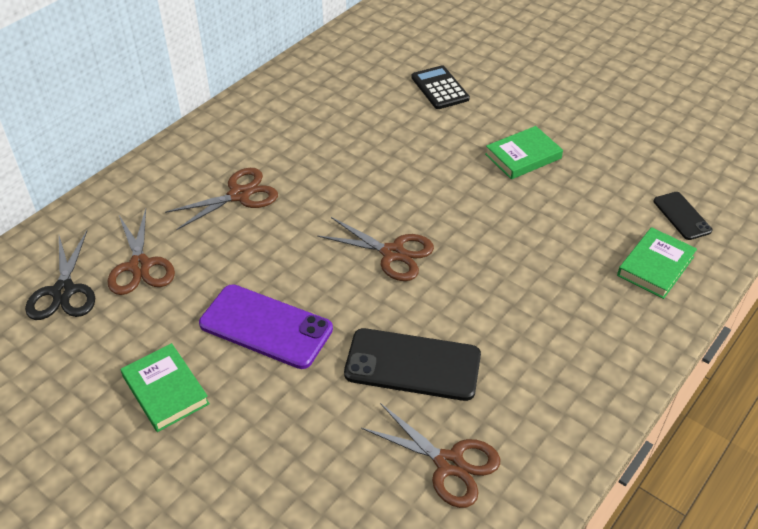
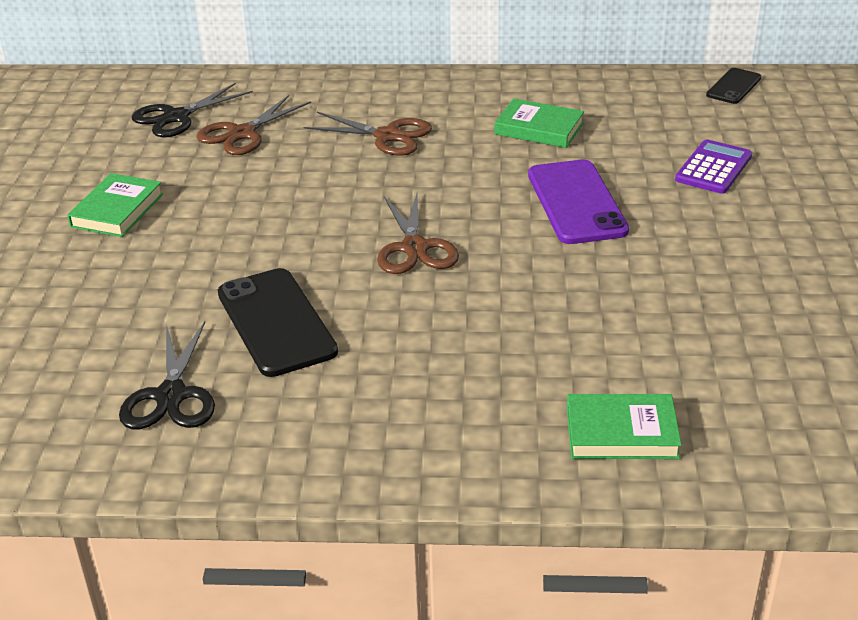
camera: 55 degrees right, 10 degrees down
purple phone [199,284,333,369] -> purple phone moved to [528,160,629,244]
brown scissors [361,403,500,508] -> black scissors [119,322,215,429]
black calculator [411,65,470,109] -> purple calculator [675,139,752,194]
green book [485,126,563,180] -> green book moved to [495,99,584,148]
black phone [653,192,713,240] -> black phone moved to [706,68,761,104]

